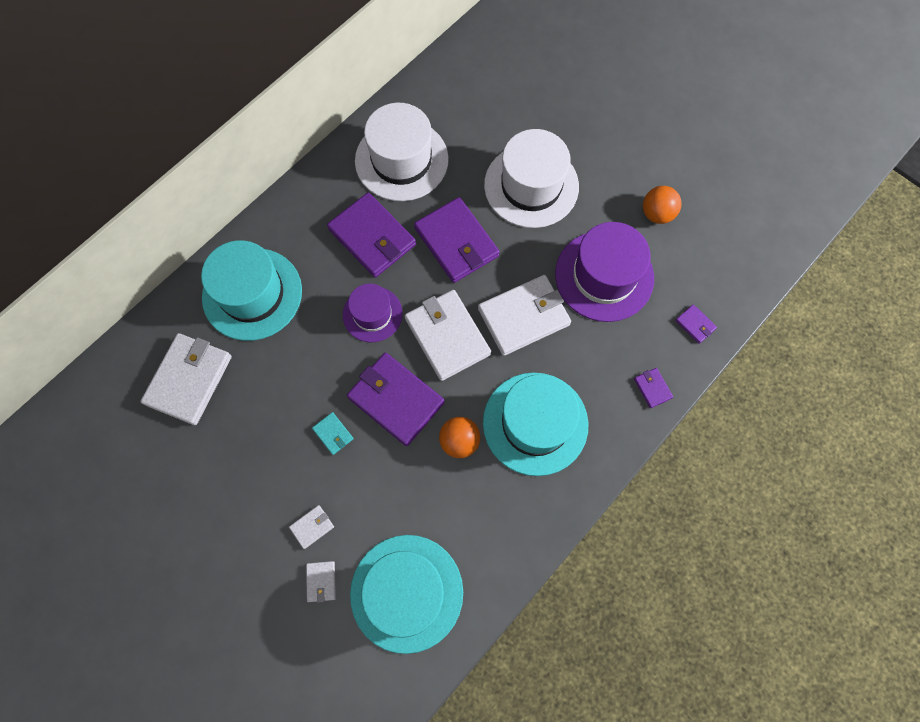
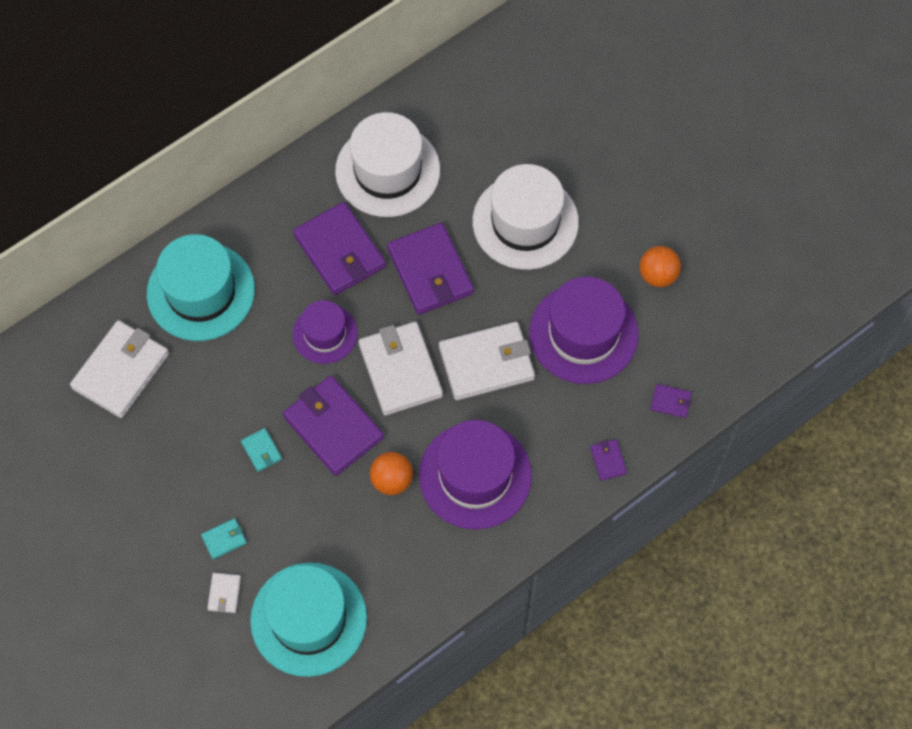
camera: 10 degrees right, 5 degrees down
white wallet [289,505,334,549] -> turquoise wallet [201,518,247,559]
turquoise hat [483,372,588,476] -> purple hat [419,420,532,530]
purple wallet [675,304,717,344] -> purple wallet turned 45 degrees counterclockwise [650,384,692,418]

